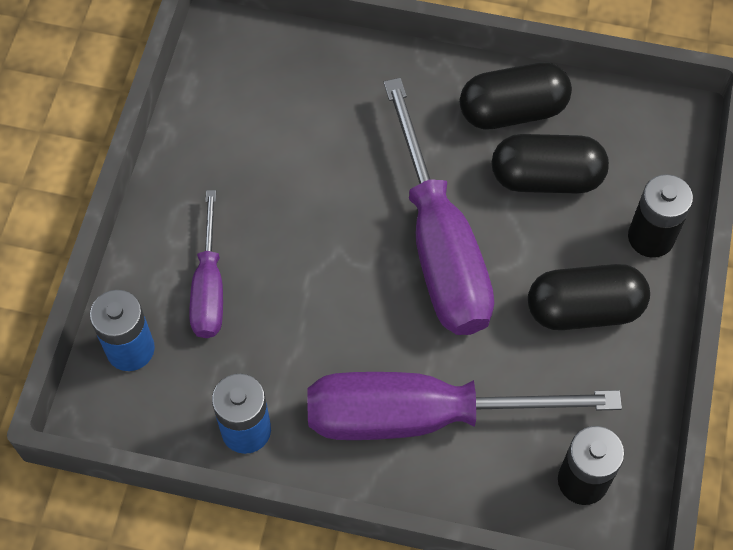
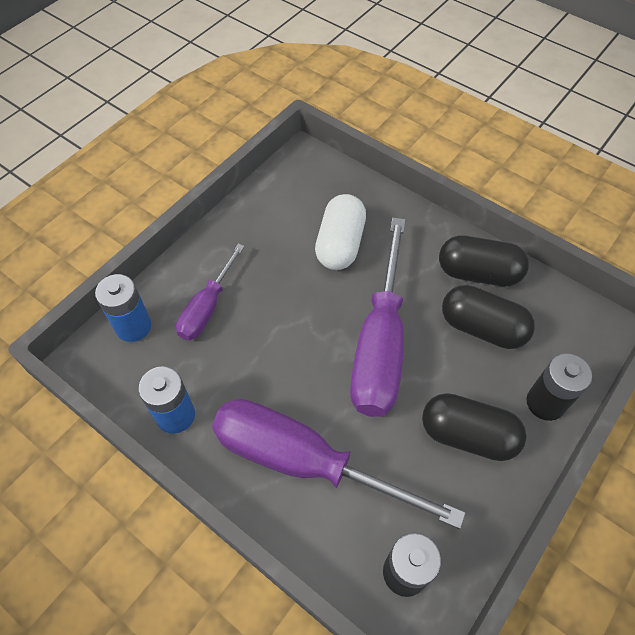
camera: 25 degrees right, 5 degrees down
none -> white capsule [315,194,366,270]

